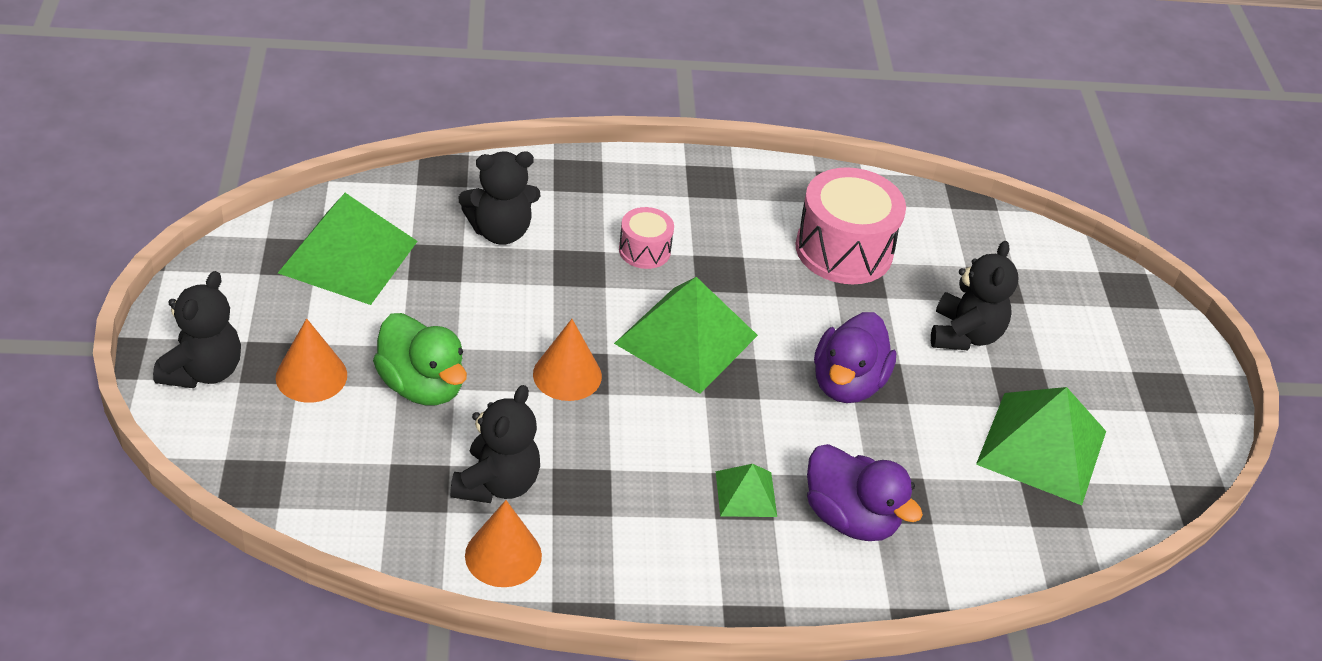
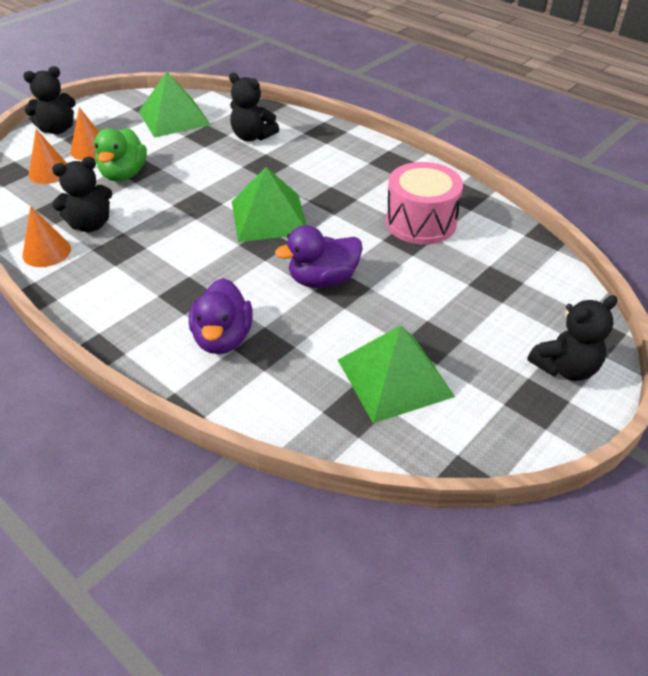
camera: 50 degrees right, 0 degrees up
orange cone [533,319,602,401] -> orange cone moved to [29,129,67,184]
pink drum [619,207,674,269] -> none
green pyramid [716,464,777,517] -> none
black teddy bear [931,241,1018,350] -> black teddy bear moved to [527,295,617,381]

